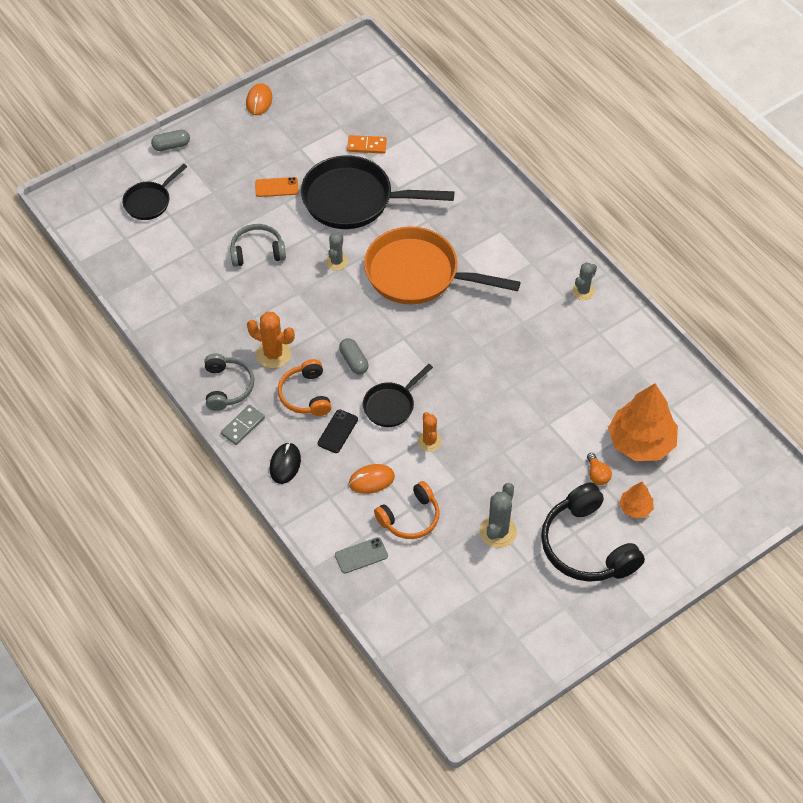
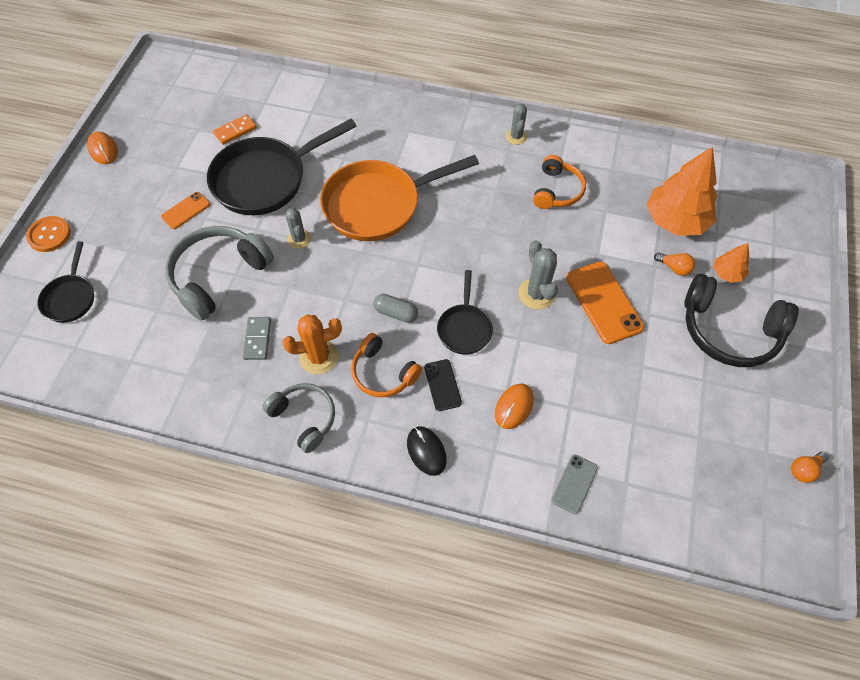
camera: 40 degrees left, 5 degrees up
grey capsule [151,130,190,151] -> orange button [26,216,71,252]
grey domino [221,405,265,445] -> grey domino moved to [243,317,271,360]
grey headphones [230,224,286,267] -> grey headphones [166,226,274,321], size x1.61
orange headphones [374,481,440,539] -> orange headphones moved to [533,155,586,209]
orange cactus [417,412,442,452] -> none
grey cactus [480,483,517,548] -> grey cactus moved to [519,240,558,310]
none -> orange phone [566,262,644,344]
none -> orange light bulb [791,452,829,483]

